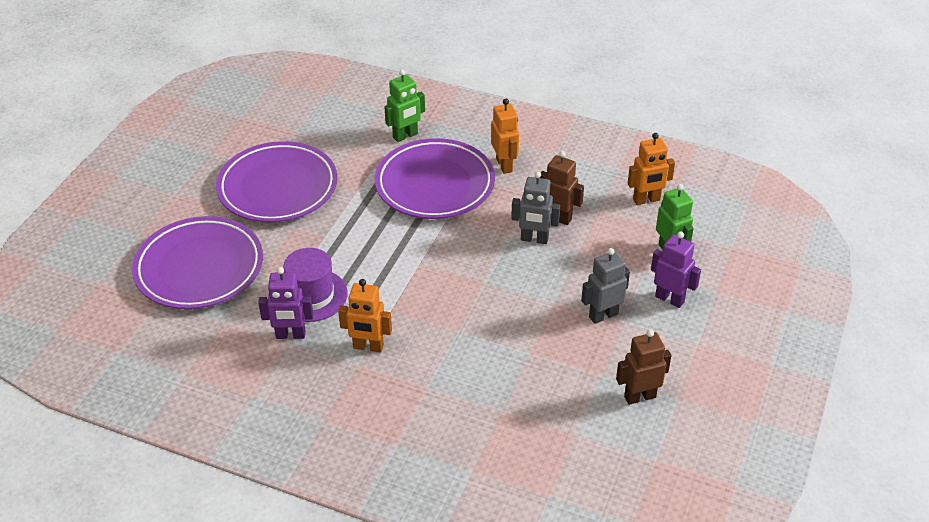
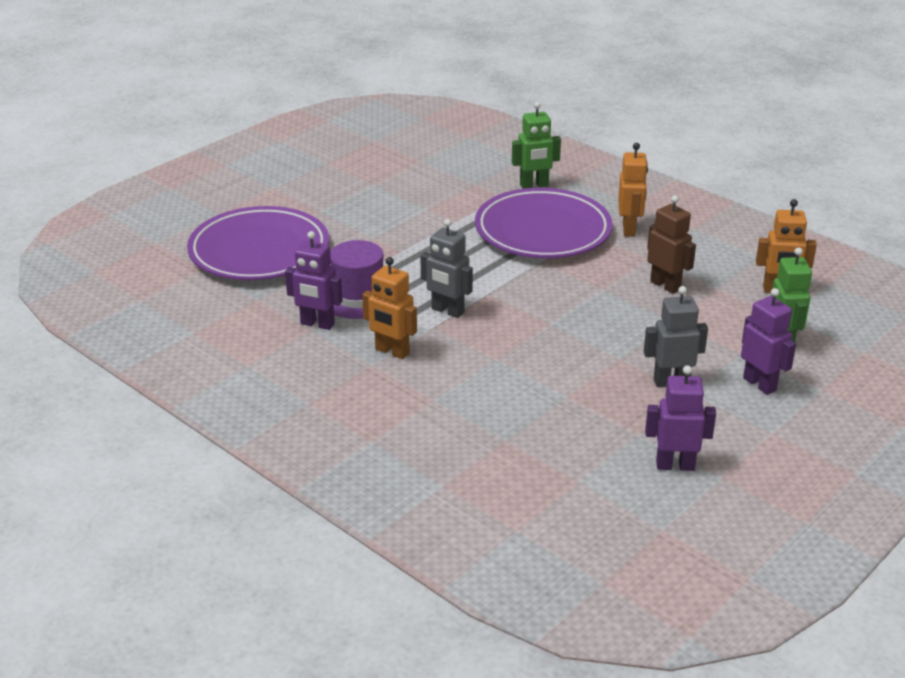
camera: 20 degrees right, 10 degrees down
purple plate [216,141,337,222] -> none
grey robot [511,172,560,244] -> grey robot moved to [420,219,473,318]
brown robot [616,329,671,405] -> purple robot [645,365,716,471]

